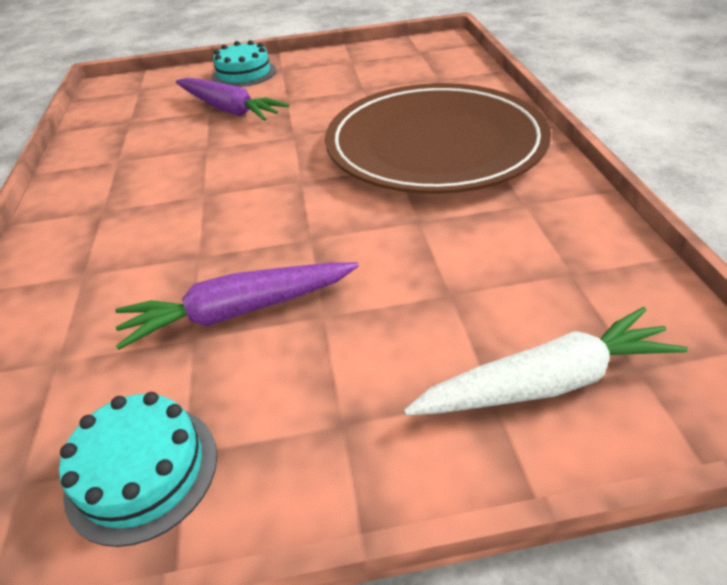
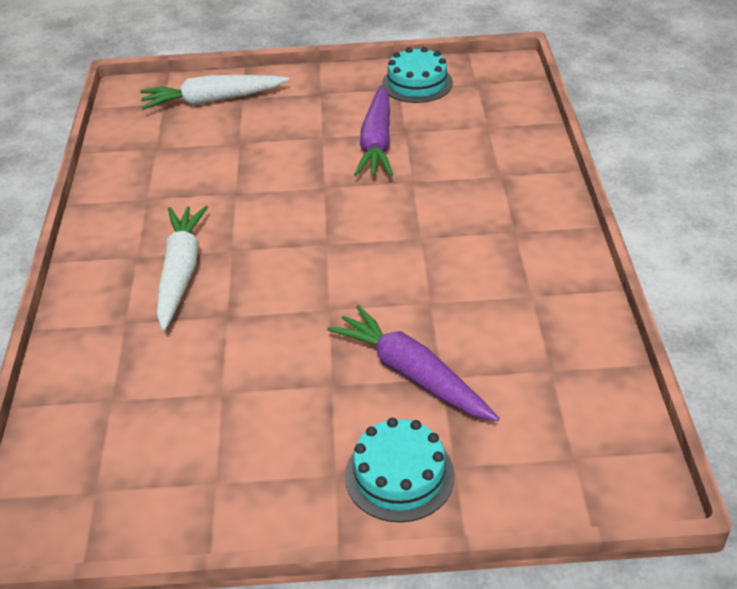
camera: 175 degrees left, 0 degrees up
purple carrot [115,262,359,350] -> purple carrot turned 105 degrees clockwise [354,85,393,176]
brown plate [325,83,551,194] -> white carrot [156,206,208,331]

